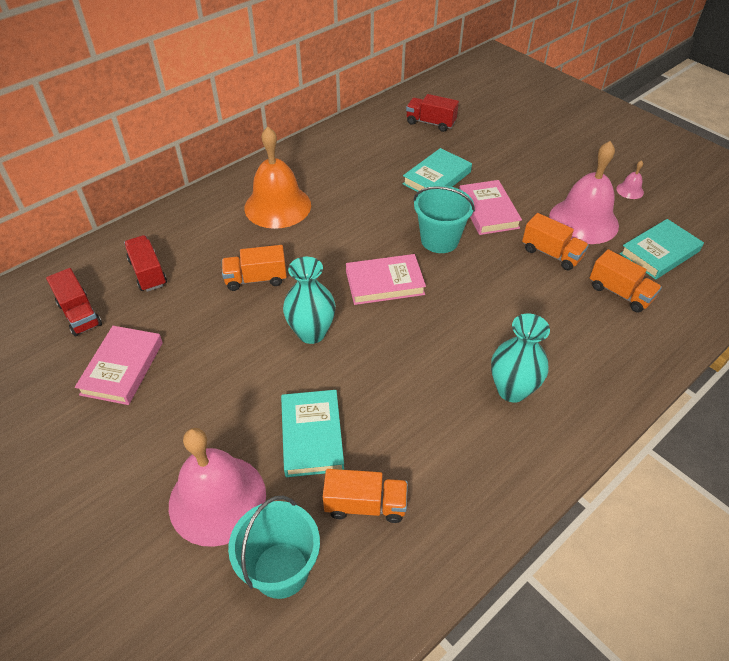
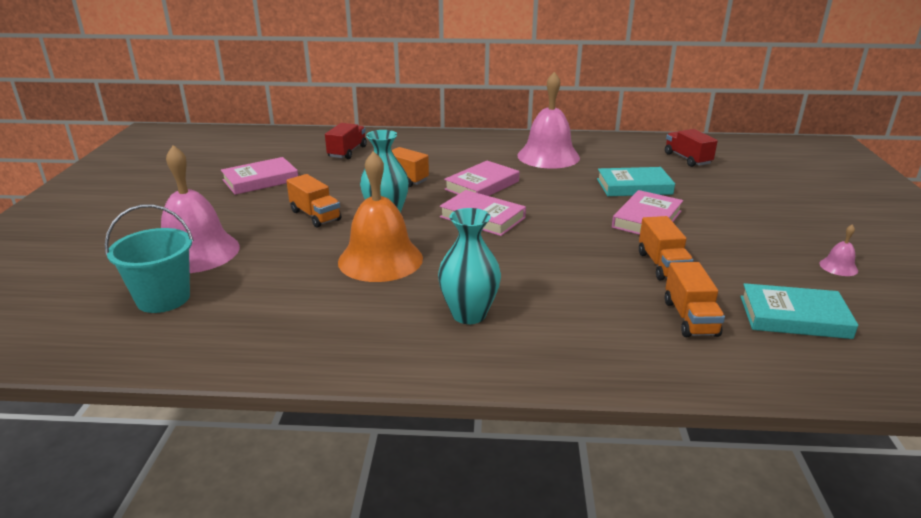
camera: 45 degrees right, 20 degrees down
red truck [46,268,102,336] -> none
orange bell [244,127,311,229] -> orange bell moved to [338,151,423,282]
turquoise book [281,390,344,477] -> none
orange truck [323,469,408,523] -> orange truck moved to [286,174,341,228]
turquoise bucket [413,186,475,253] -> none
pink bell [549,141,619,244] -> pink bell moved to [517,72,580,169]
none -> pink book [444,161,519,196]

